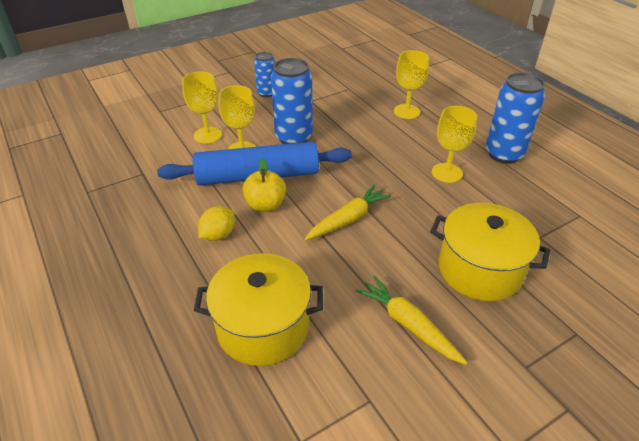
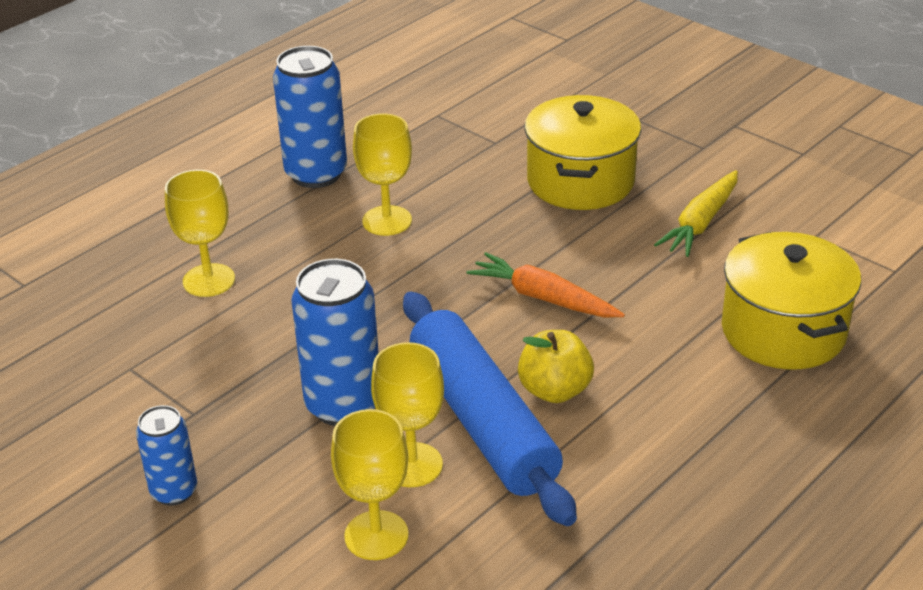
camera: 105 degrees left, 5 degrees down
yellow lemon [198,206,235,241] -> none
yellow carrot [305,185,391,241] -> orange carrot [467,252,625,317]

